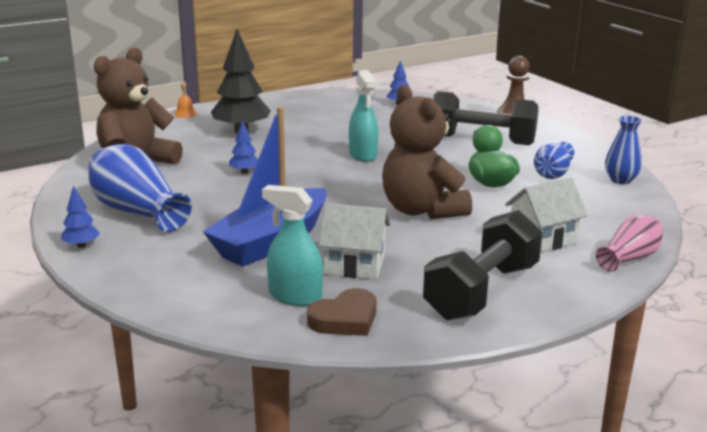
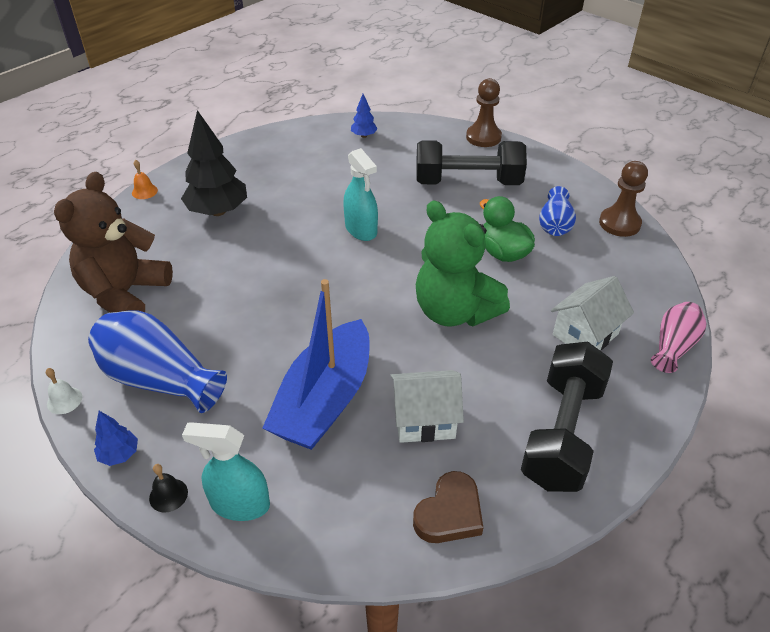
camera: 15 degrees left, 20 degrees up
blue tree [229,120,258,174] -> none
turquoise spray bottle [262,185,323,306] -> turquoise spray bottle moved to [182,422,270,521]
brown teddy bear [382,85,472,219] -> green teddy bear [416,200,510,327]
blue vase [605,115,642,184] -> brown pawn [599,161,648,237]
none -> white bell [46,368,82,414]
none -> black bell [149,464,188,513]

